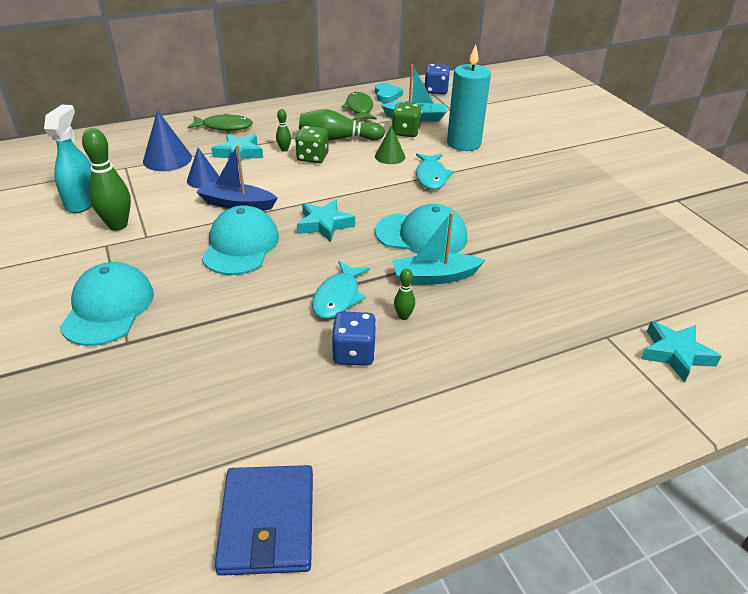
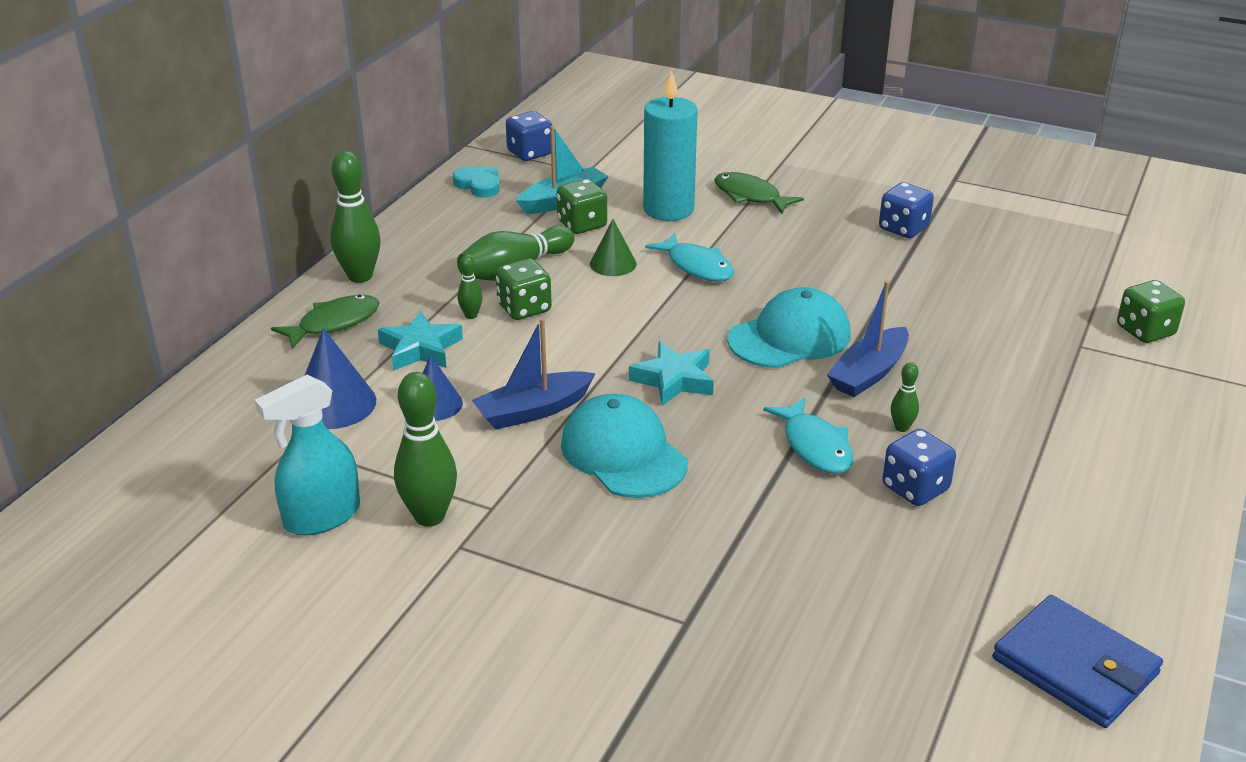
camera: 40 degrees left, 5 degrees down
turquoise spray bottle [44,105,92,213] -> turquoise spray bottle turned 90 degrees counterclockwise [255,375,360,535]
turquoise cap [60,262,154,346] -> none
green fish [341,92,377,121] -> green fish moved to [714,172,804,214]
turquoise boat [392,212,485,285] -> blue boat [827,281,909,397]
turquoise star [641,321,722,382] -> green dice [1117,280,1185,343]
none -> green bowling pin [330,151,381,283]
none -> blue dice [879,182,934,238]

